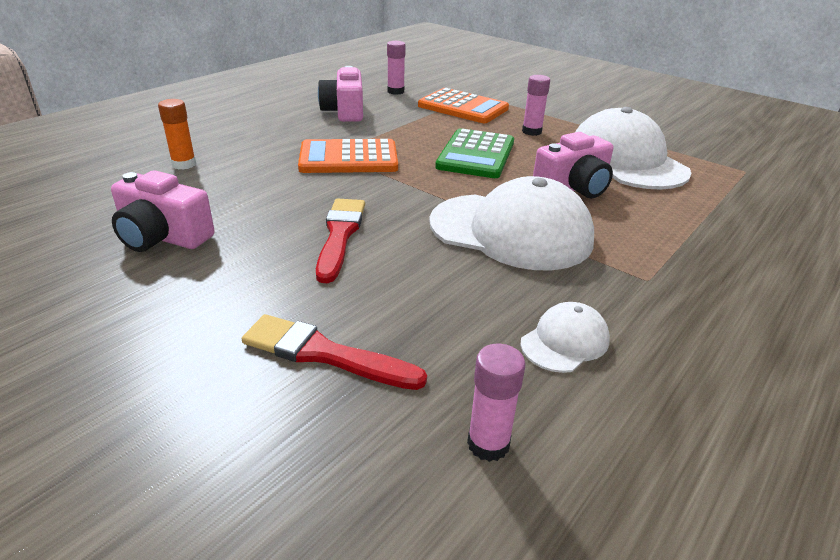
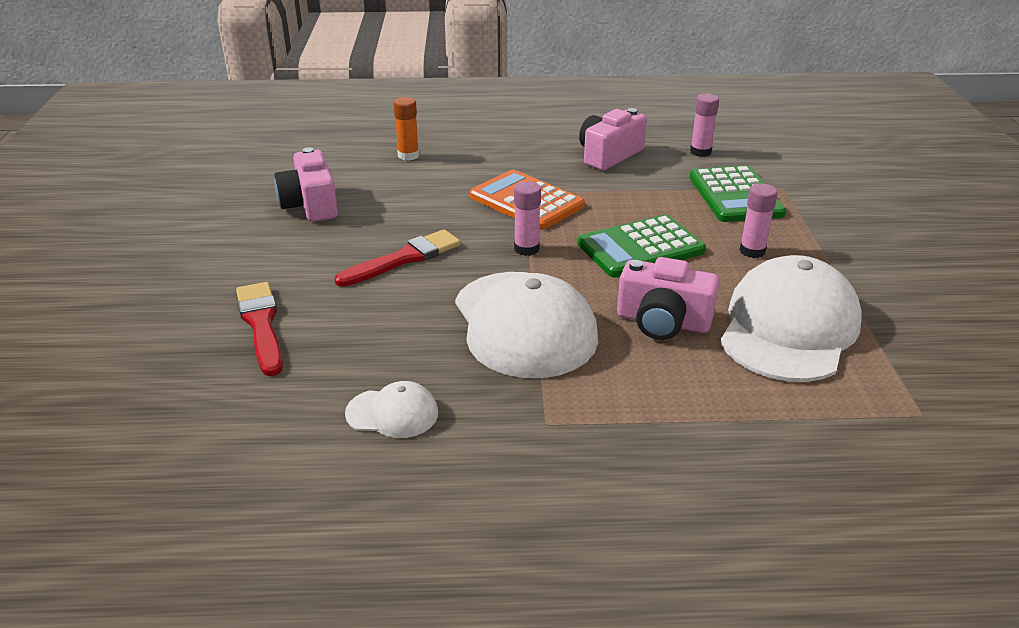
camera: 50 degrees right, 0 degrees up
orange calculator [418,88,509,123] -> green calculator [689,165,786,222]
pink glue stick [467,344,526,462] -> pink glue stick moved to [514,181,541,256]

